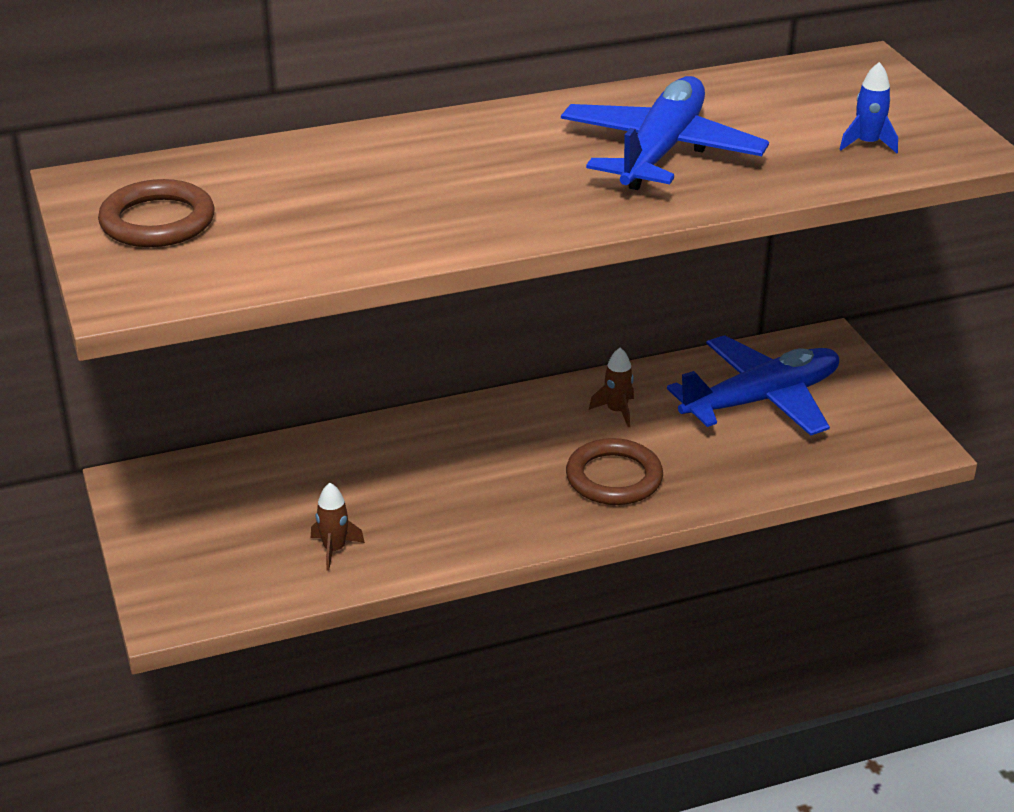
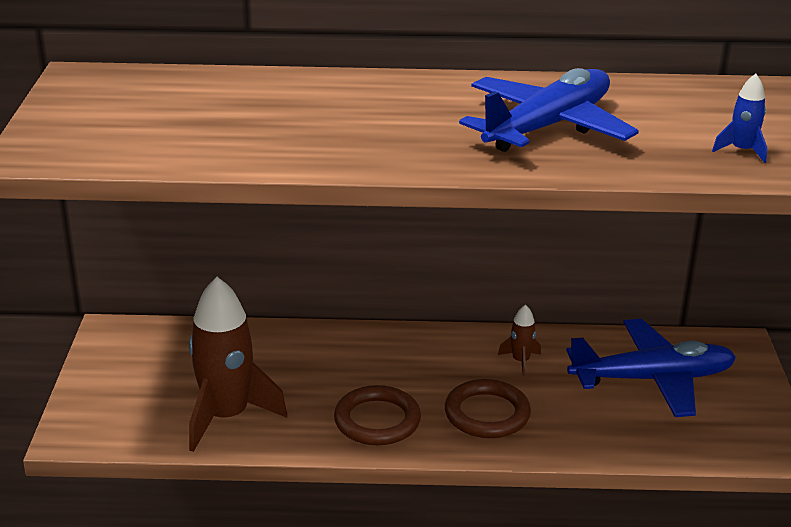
camera: 20 degrees right, 5 degrees down
brown ring [98,179,215,247] -> brown ring moved to [334,385,421,445]
brown rocket [311,483,365,571] -> brown rocket [189,277,287,452], size x2.27

